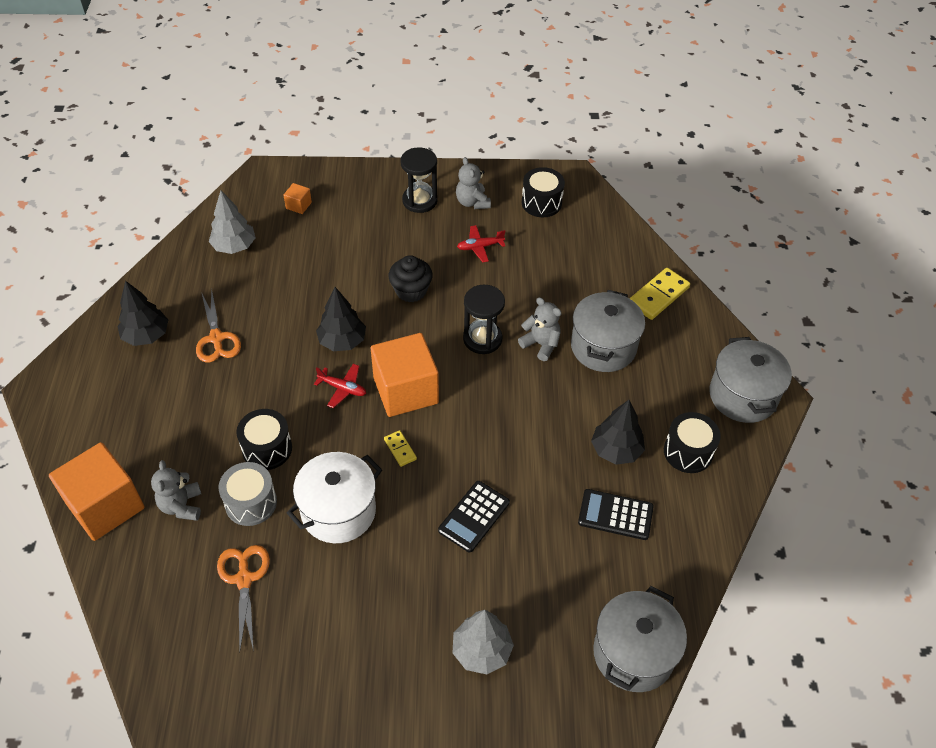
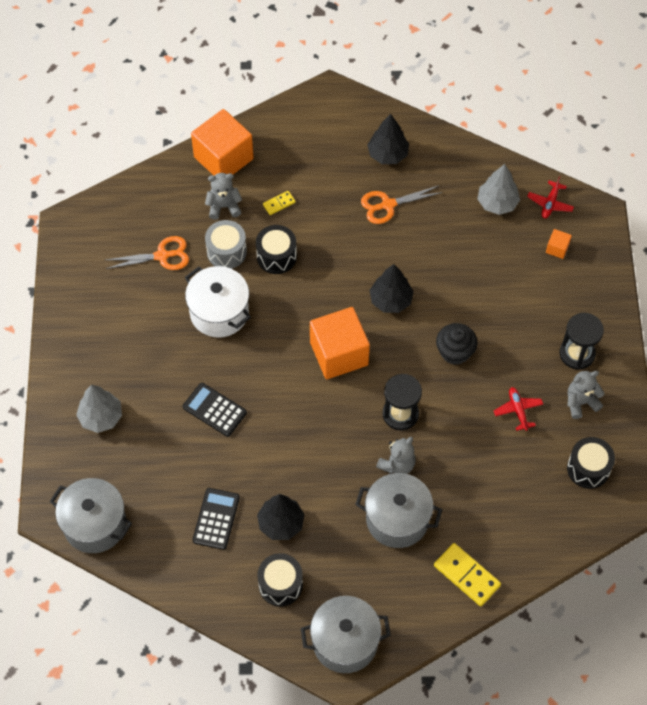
camera: 90 degrees right, 10 degrees up
red plane [314,364,366,408] -> red plane moved to [527,176,574,218]
yellow domino [384,430,417,467] -> yellow domino moved to [263,191,296,215]

